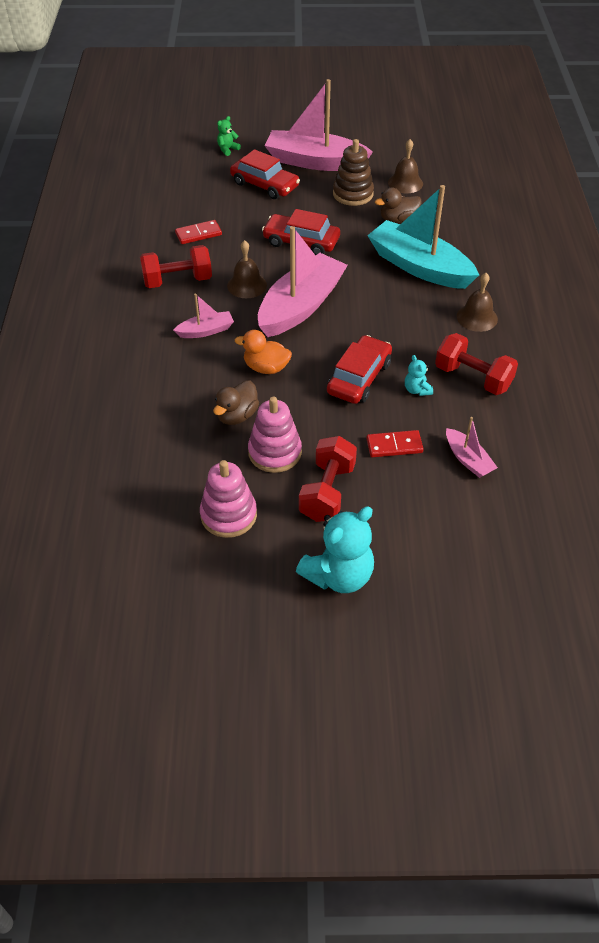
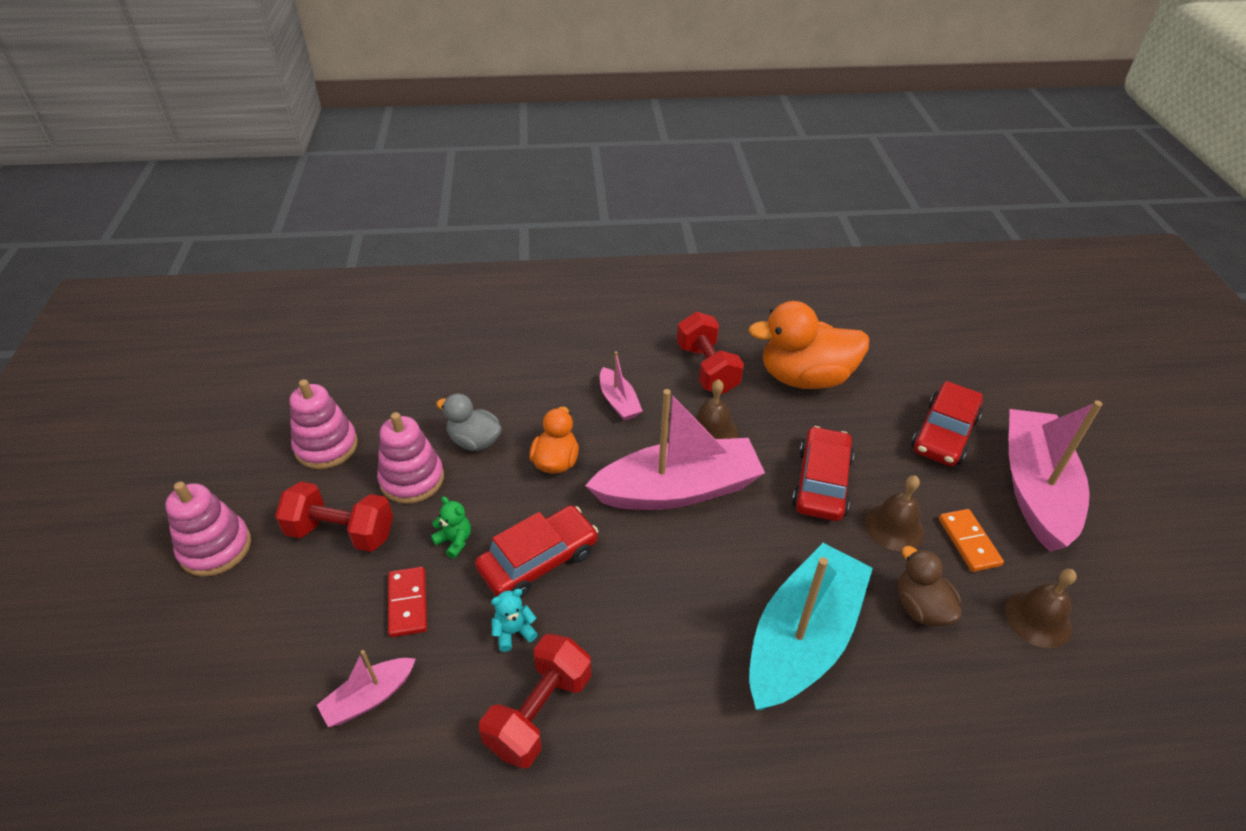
camera: 85 degrees right, 5 degrees down
red domino [175,220,222,244] -> orange duck [748,301,869,389]
brown duck [213,380,259,425] -> grey duck [436,394,502,451]
green teddy bear [217,116,241,156] -> green teddy bear moved to [431,496,471,559]
pink boat [258,226,348,337] -> pink boat turned 45 degrees counterclockwise [585,389,765,510]
turquoise teddy bear [296,506,374,593] -> pink stacking toy [165,481,251,577]
red car [327,335,392,404] -> red car turned 60 degrees counterclockwise [475,505,598,598]
brown stacking toy [333,139,374,206] -> orange domino [939,509,1004,572]
brown bell [457,273,498,332] -> brown bell moved to [865,475,925,551]

